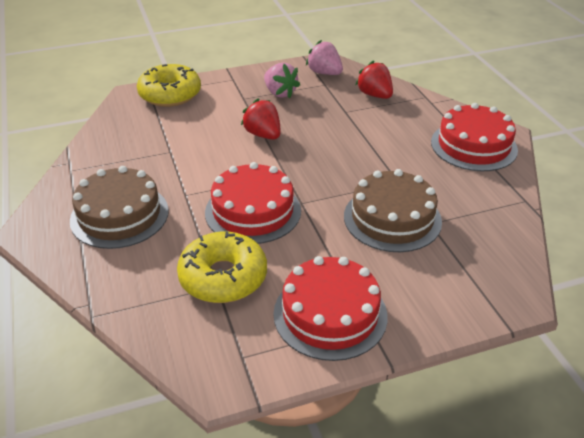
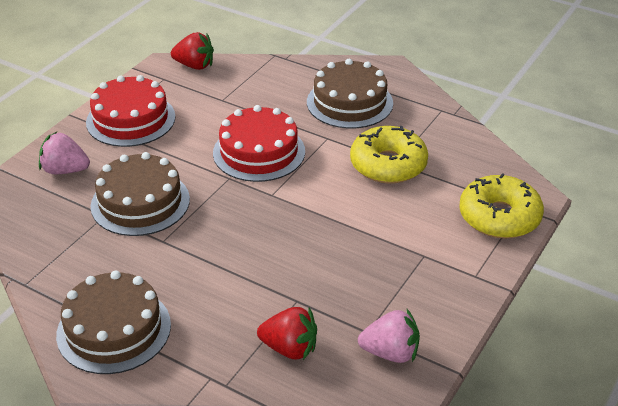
camera: 140 degrees right, 0 degrees up
yellow donut [177,232,267,303] -> yellow donut moved to [350,126,428,184]
red strawberry [241,98,281,140] -> red strawberry moved to [171,32,214,70]
pink strawberry [264,62,300,98] -> pink strawberry moved to [39,132,90,174]
red cake [431,103,518,171] -> brown cake [56,271,171,374]

